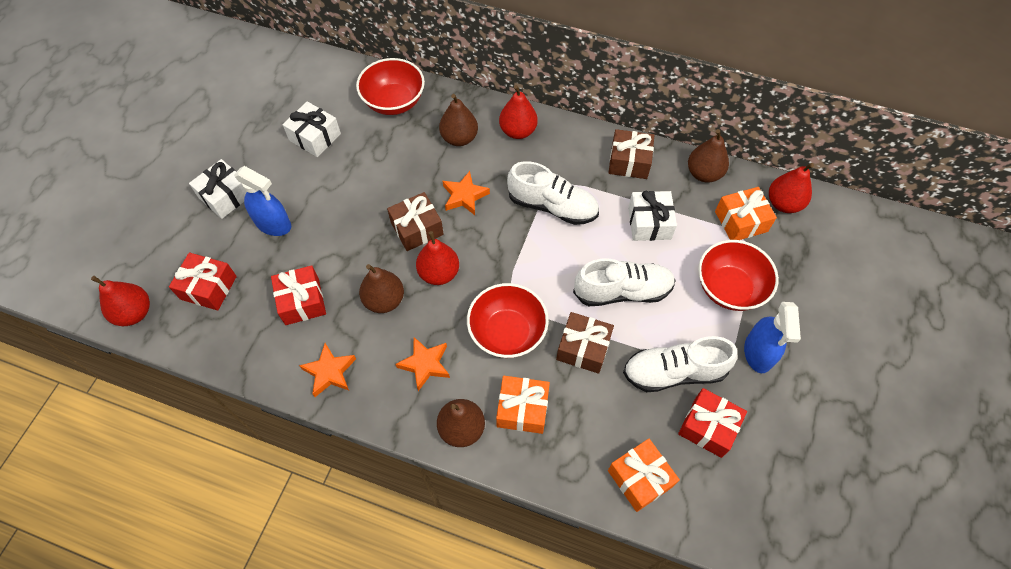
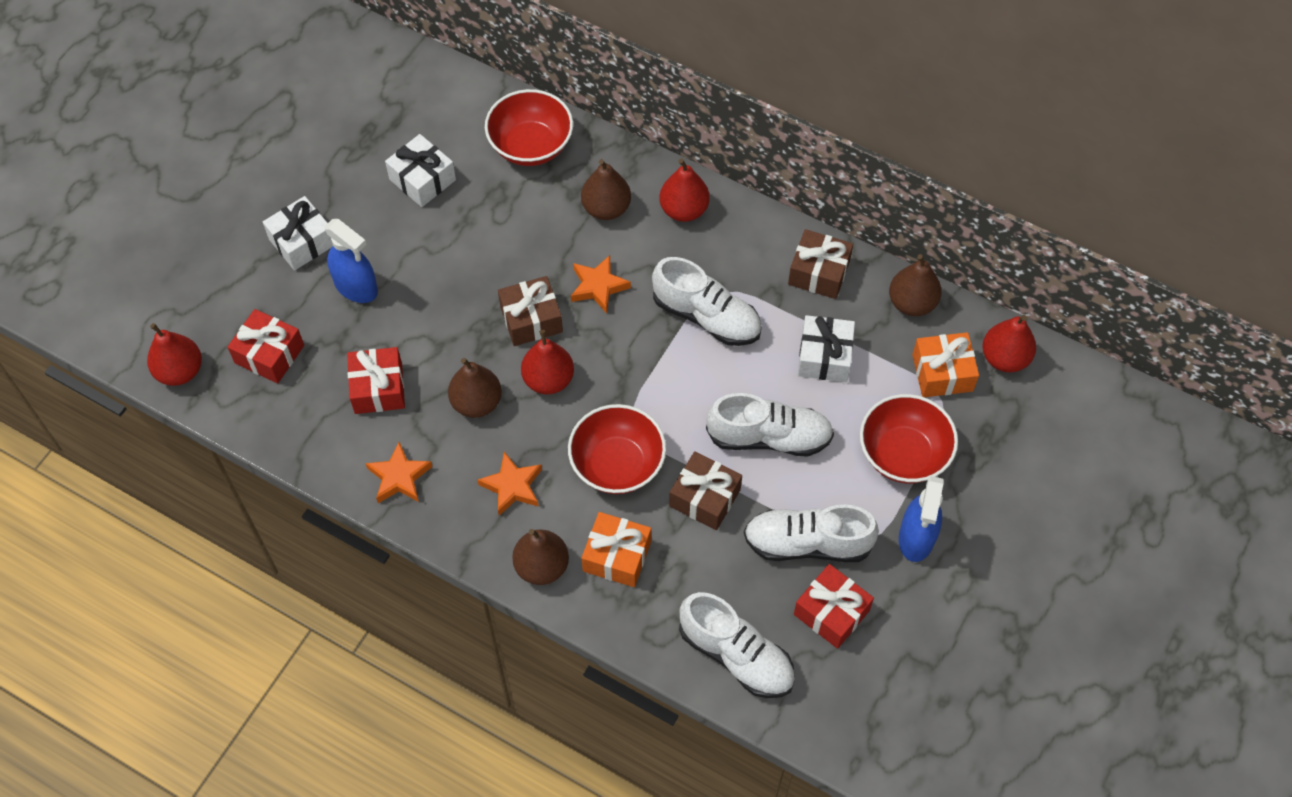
camera: 10 degrees right, 0 degrees up
orange gift [608,439,680,512] -> white shoe [679,592,795,698]

